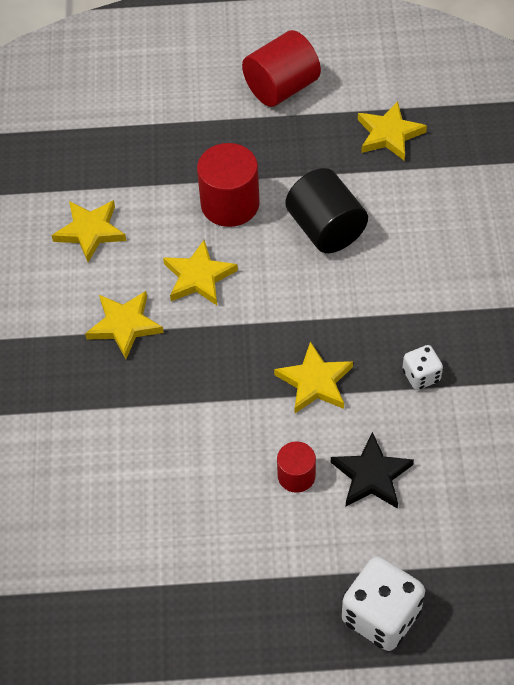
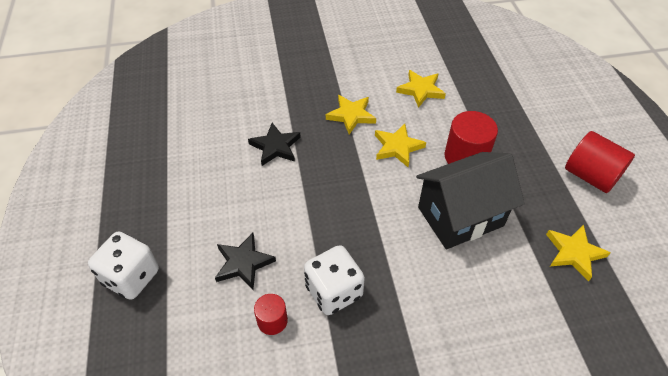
camera: 80 degrees right, 5 degrees down
yellow star [274,341,353,413] -> none
red cylinder [277,441,316,493] -> red cylinder moved to [254,294,288,335]
black cylinder [285,168,368,253] -> black house [416,152,525,249]
white dice [402,345,443,390] -> white dice [304,245,365,315], size x1.83
none -> black star [248,123,301,166]

